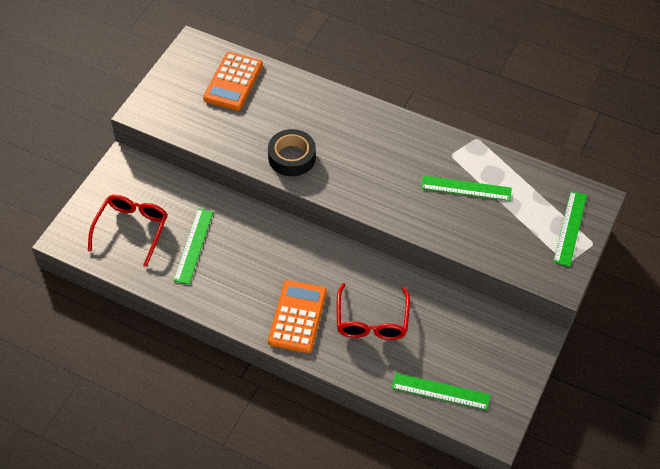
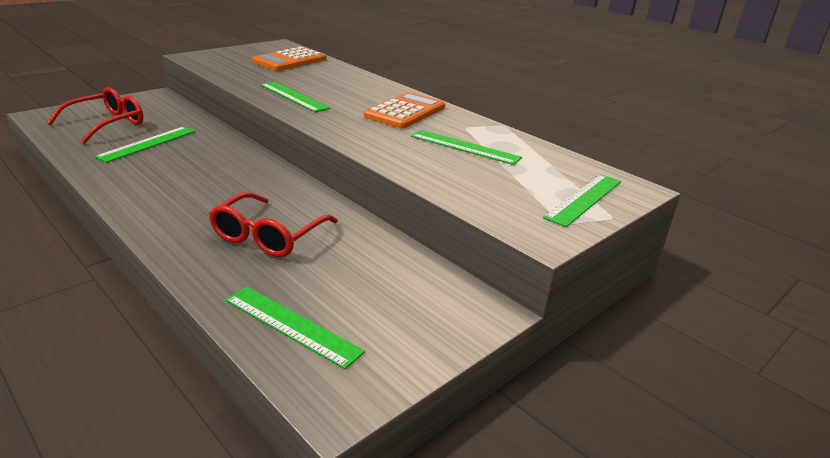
camera: 20 degrees right, 25 degrees down
black tape [268,129,316,176] -> green ruler [260,82,330,112]
orange calculator [268,280,327,353] -> orange calculator moved to [364,92,445,128]

